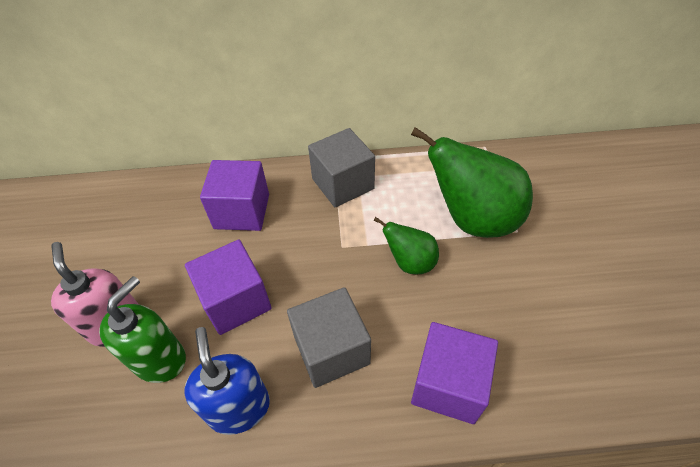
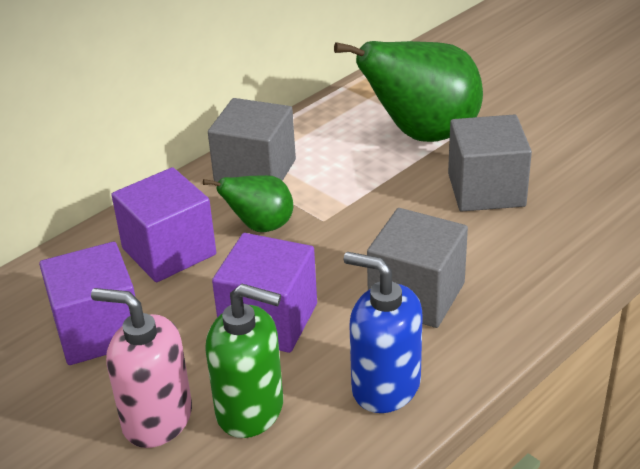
camera: 40 degrees left, 15 degrees down
green soap dispenser [99,276,186,383] -> green soap dispenser turned 120 degrees clockwise [205,284,283,438]
green pear [374,217,439,274] -> green pear moved to [203,175,293,232]
purple cube [411,322,498,424] -> purple cube moved to [39,242,135,365]
none -> grey cube [448,114,532,211]

